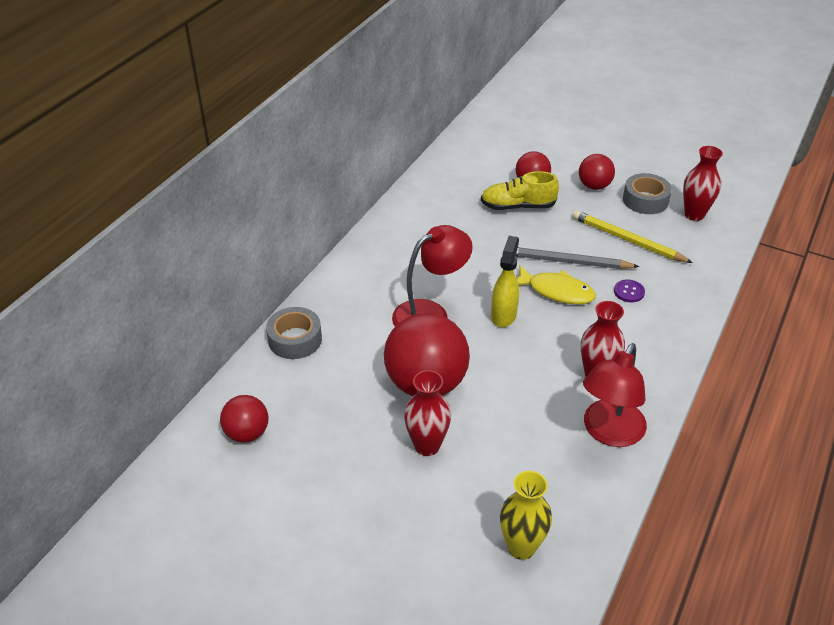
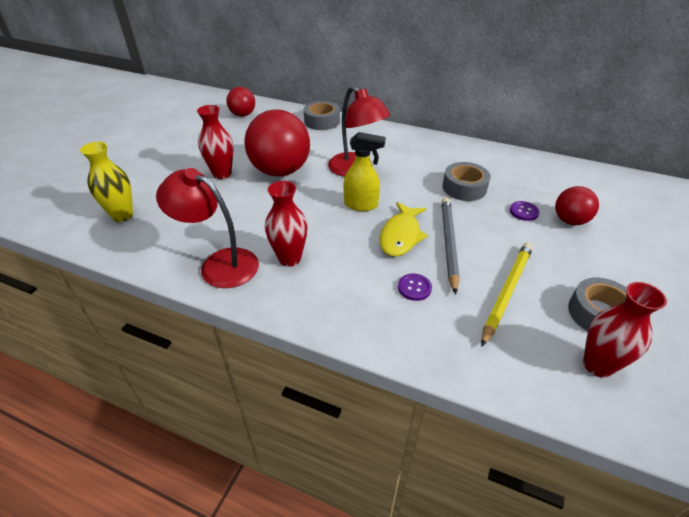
camera: 85 degrees right, 0 degrees up
yellow shoe [481,171,559,210] -> purple button [510,201,540,221]
red ball [579,154,615,190] -> none
none -> grey tape [443,162,491,201]

